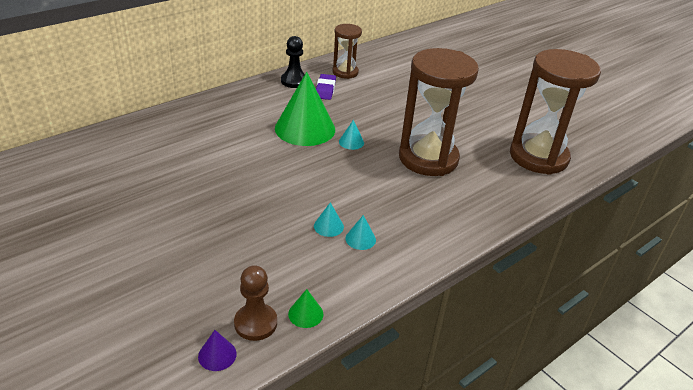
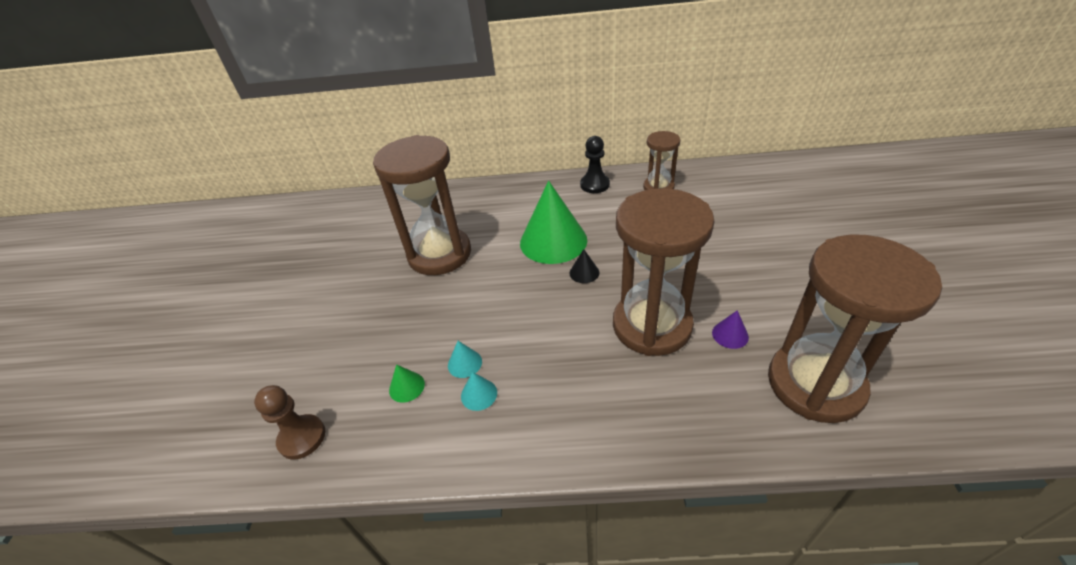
camera: 45 degrees right, 5 degrees up
purple cone [198,330,237,371] -> purple cone moved to [712,310,749,349]
green cone [288,289,323,328] -> green cone moved to [389,364,425,403]
purple eraser [316,74,336,100] -> none
turquoise cone [339,120,364,150] -> black cone [570,249,599,283]
none -> brown hourglass [373,135,471,275]

